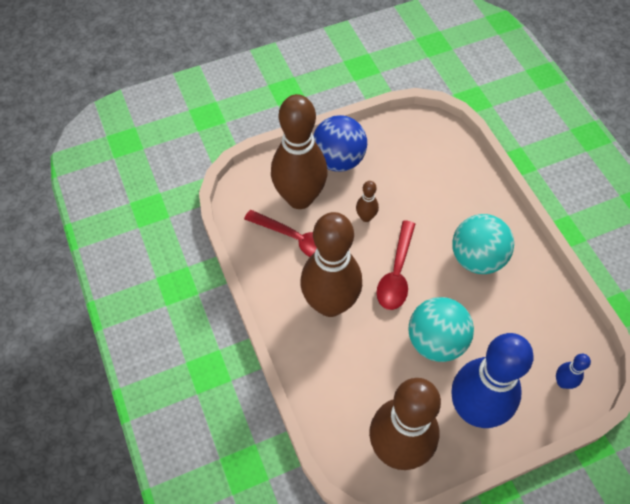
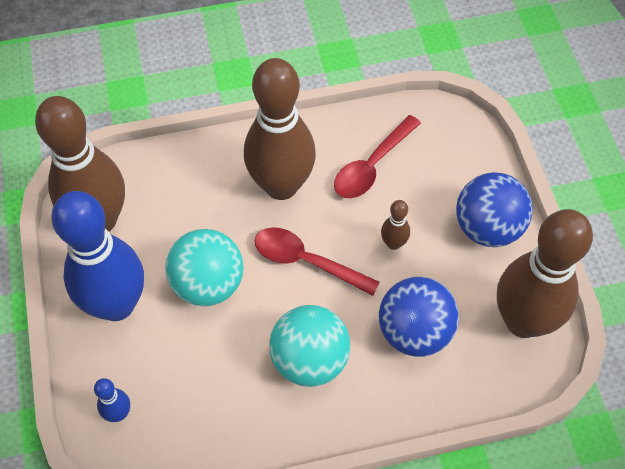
camera: 100 degrees right, 0 degrees up
brown bowling pin [271,94,328,209] -> brown bowling pin moved to [497,209,593,338]
none -> blue ball [379,277,459,357]

